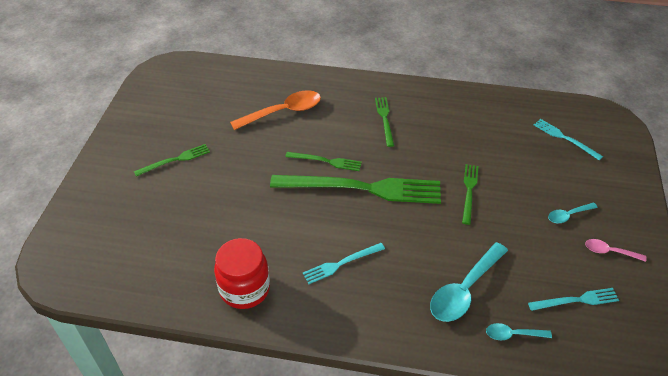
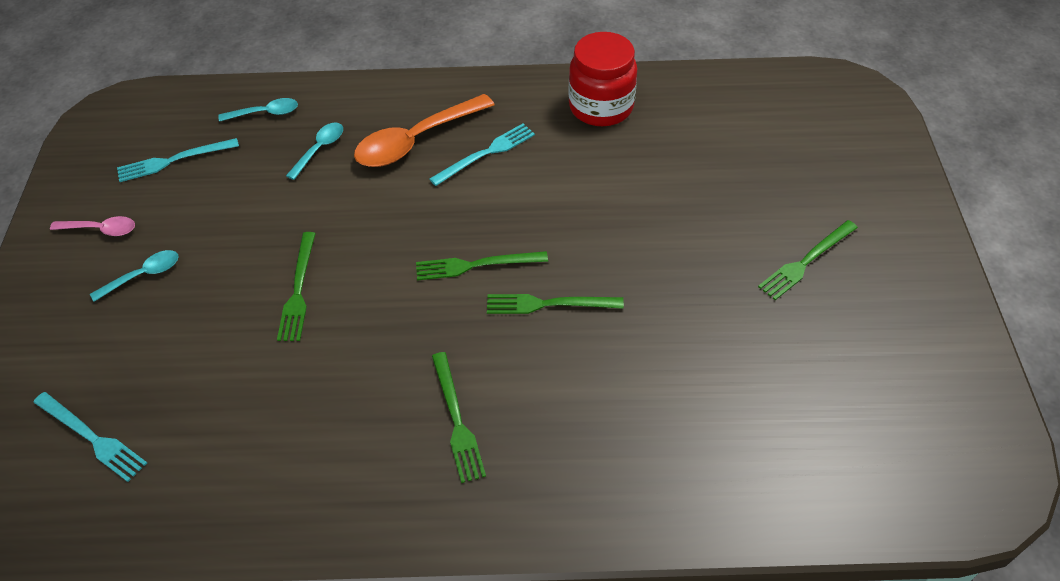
camera: 170 degrees right, 5 degrees up
orange spoon [230,90,321,130] -> orange spoon moved to [354,94,495,167]
green fork [270,175,441,204] -> green fork [416,251,548,280], size x0.47
turquoise spoon [430,242,508,322] -> turquoise spoon [286,123,343,180], size x0.52

